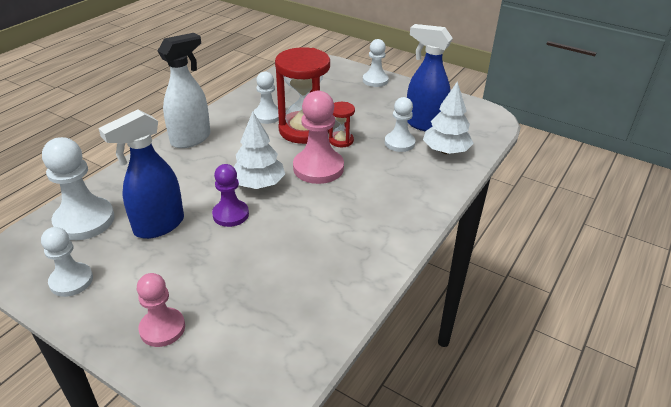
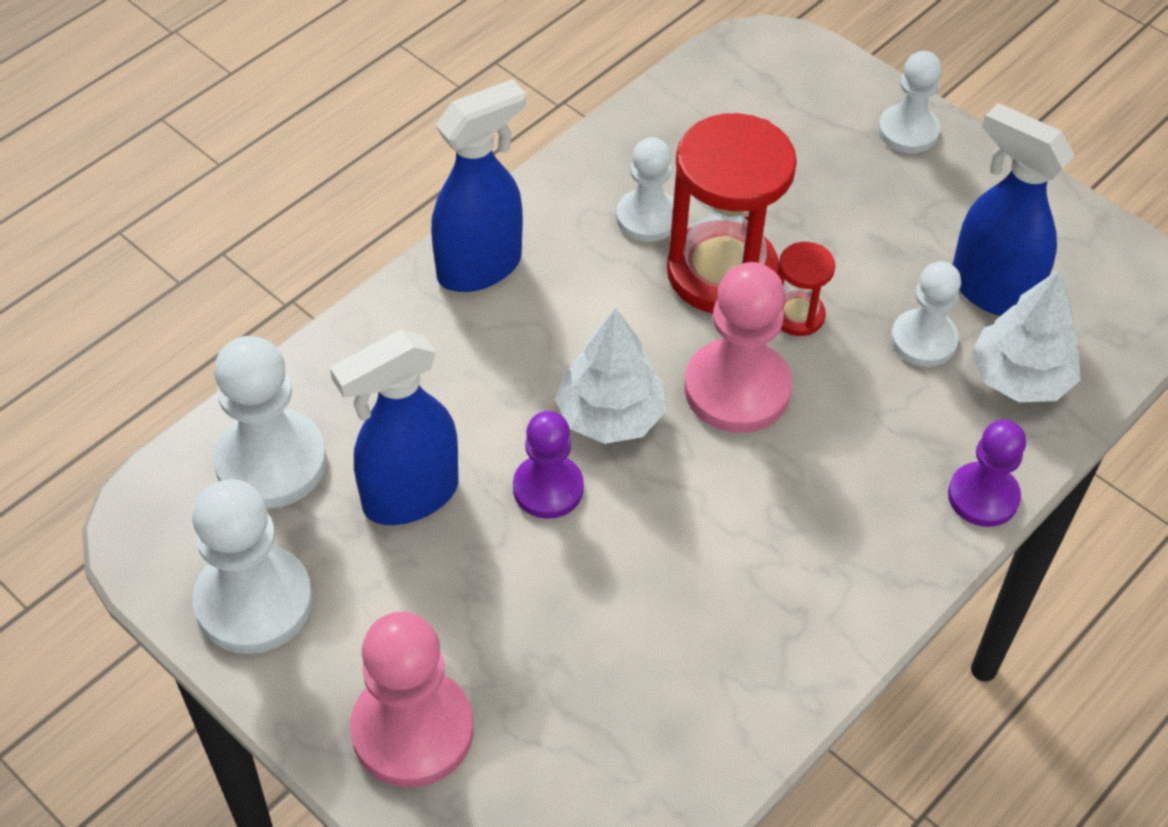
camera: 10 degrees right, 15 degrees up
white pawn [41,227,93,297] -> white pawn [192,479,313,654], size x1.57
pink pawn [137,273,185,347] -> pink pawn [350,612,473,787], size x1.57
white spray bottle [158,33,211,148] -> blue spray bottle [431,79,526,292]
none -> purple pawn [948,420,1026,527]

